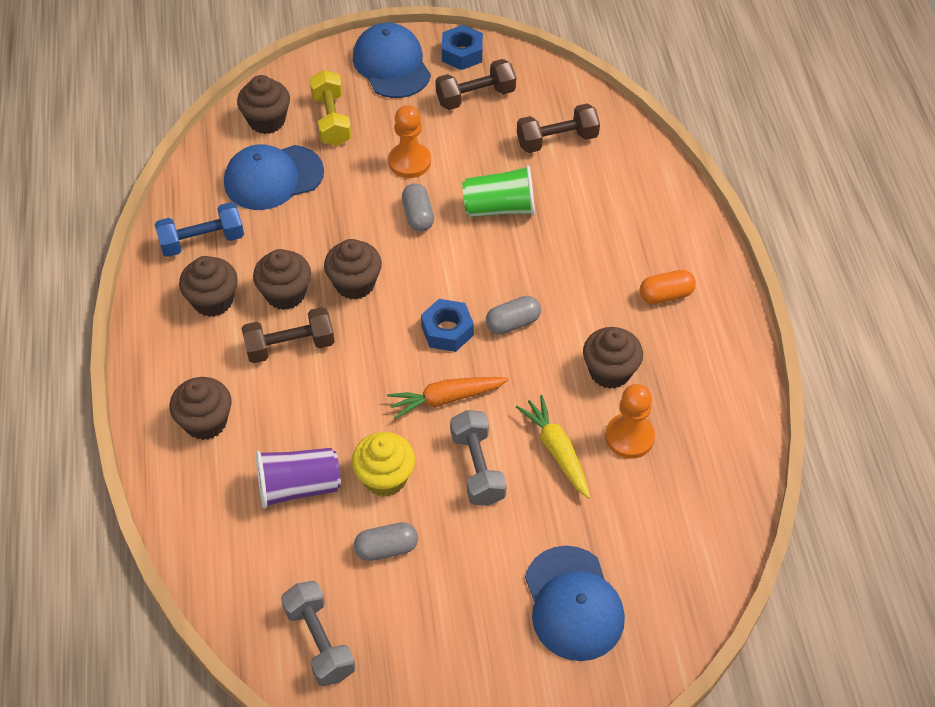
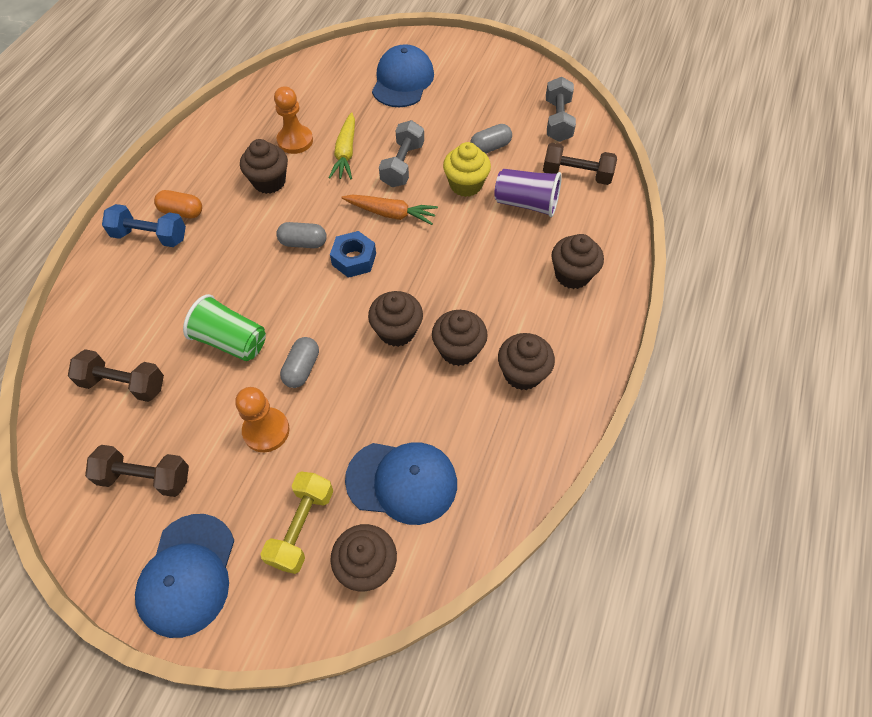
camera: 150 degrees left, 5 degrees up
blue dumbbell [155,202,244,257] -> blue dumbbell moved to [102,204,186,247]
brown dumbbell [241,307,335,363] -> brown dumbbell moved to [543,143,617,185]
grey capsule [354,522,418,561] -> grey capsule turned 45 degrees counterclockwise [470,124,512,154]
blue nut [442,25,483,70] -> none

